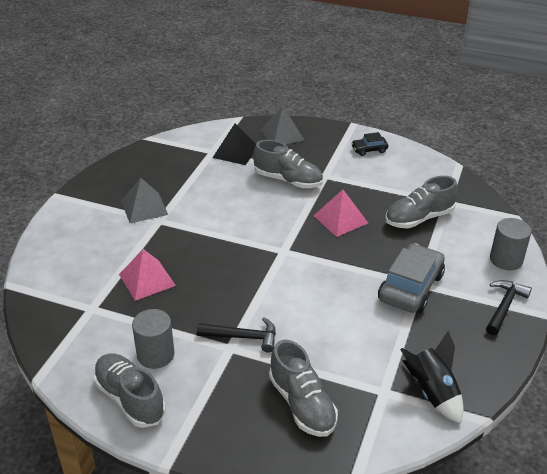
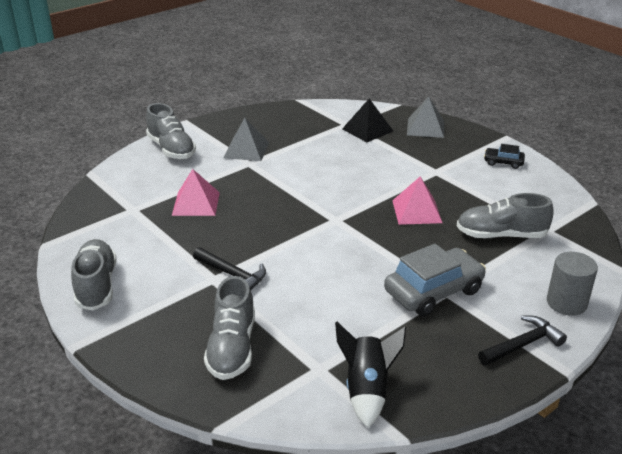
camera: 30 degrees right, 5 degrees down
grey cylinder [132,309,175,369] -> none
grey shoe [253,140,323,188] -> grey shoe moved to [146,103,196,159]

